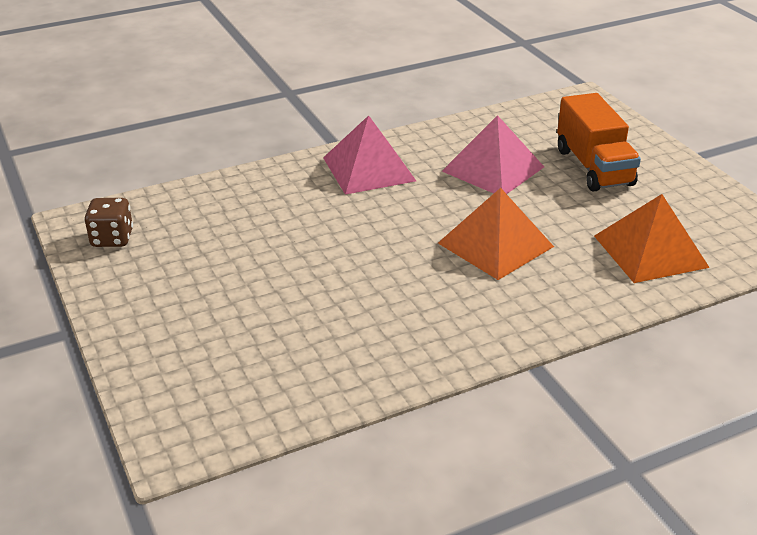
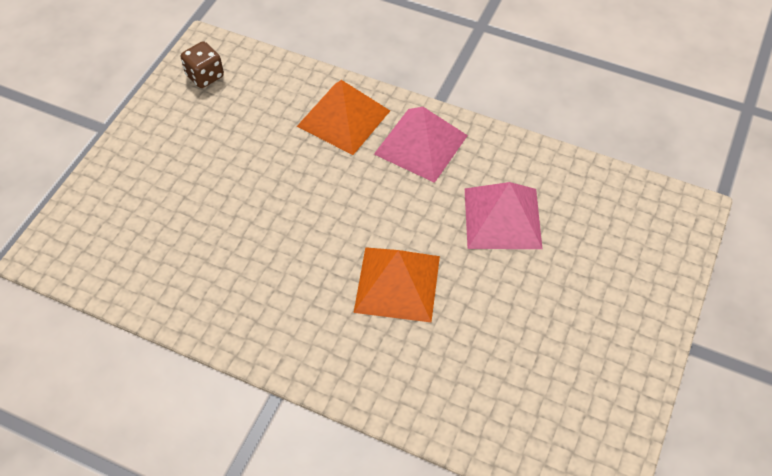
camera: 50 degrees right, 20 degrees up
orange truck [557,93,641,191] -> none
orange pyramid [594,194,710,283] -> orange pyramid moved to [296,80,390,155]

